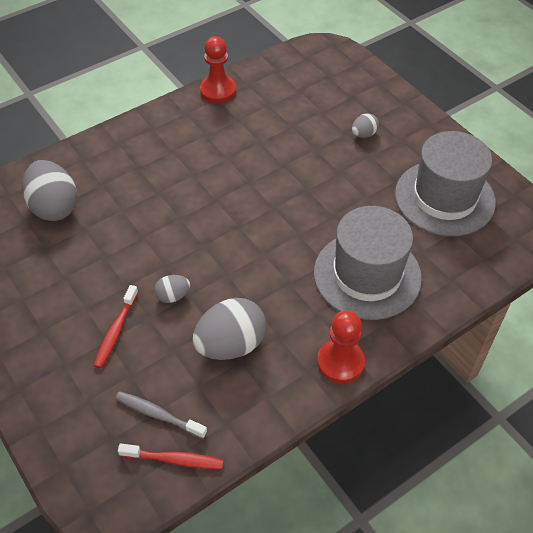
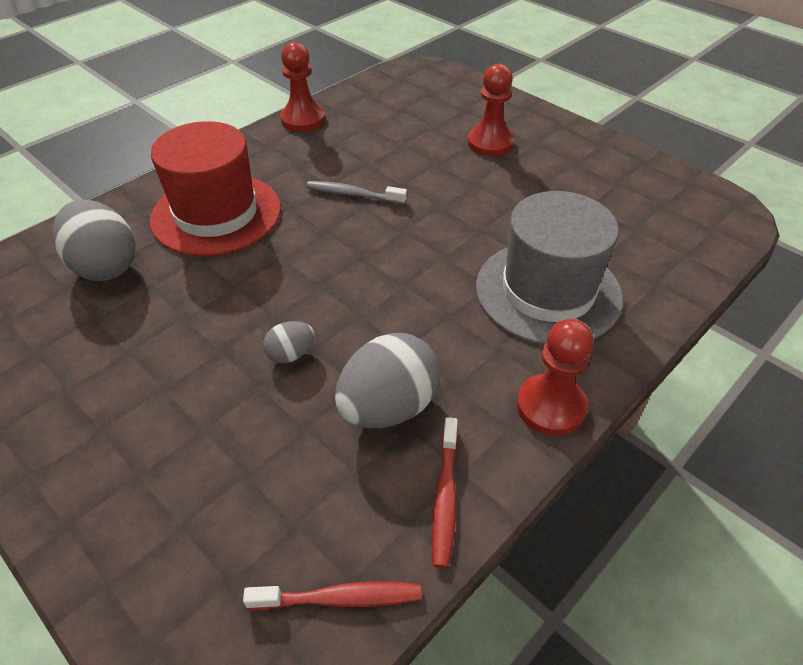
camera: 10 degrees left, 5 degrees down
red toothbrush [93,285,138,368] -> red toothbrush moved to [432,417,458,568]
grey toothbrush [115,391,207,439] -> grey toothbrush moved to [306,181,407,204]
grey egg [352,113,379,138] -> red pawn [467,64,514,156]
grey hat [395,131,496,236] -> none
none -> red hat [150,121,281,256]

